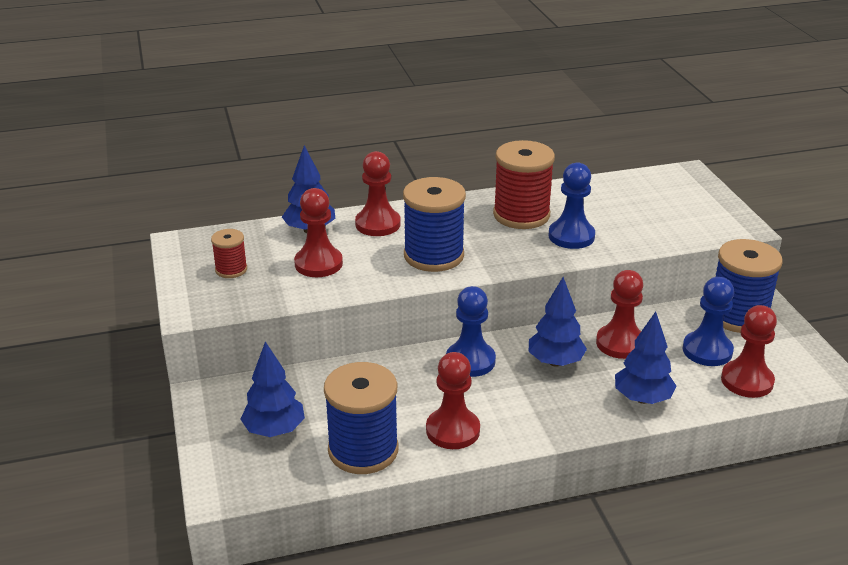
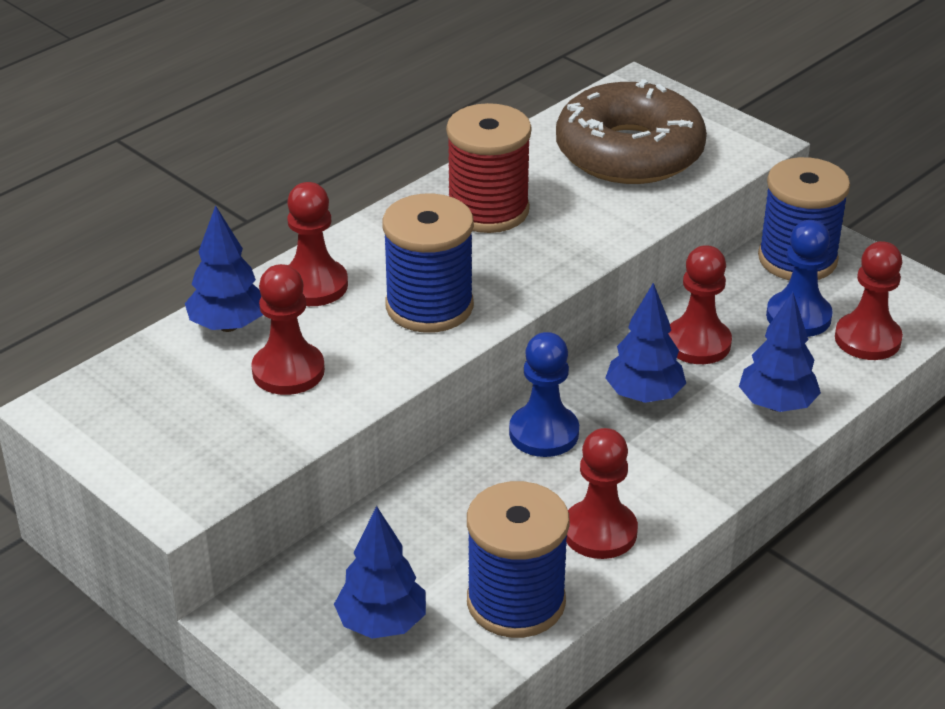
camera: 30 degrees left, 5 degrees up
red spool [211,229,247,278] -> none
blue pawn [549,162,595,249] -> none
none -> brown donut [556,79,707,184]

